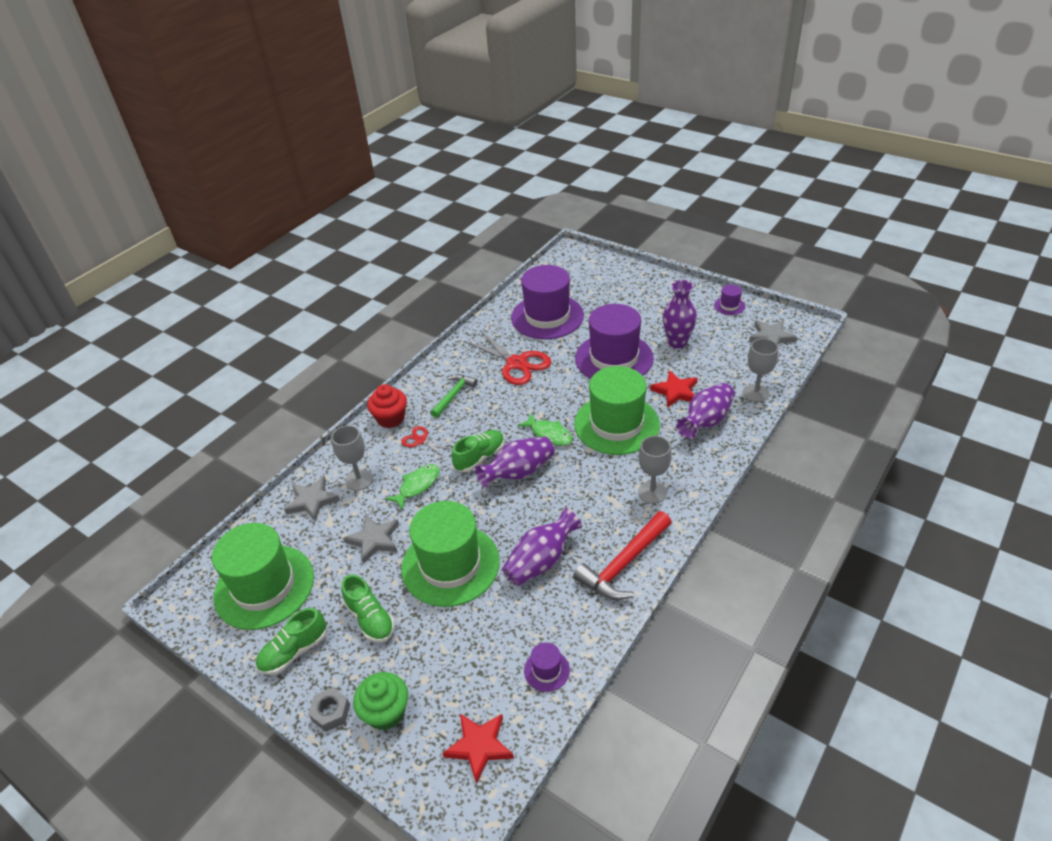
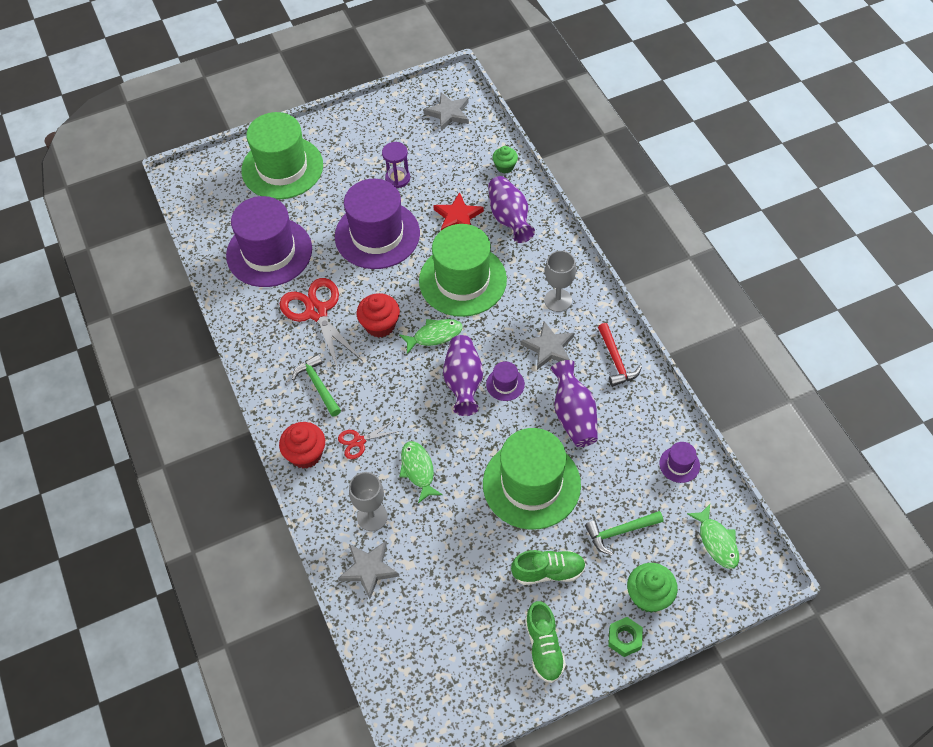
camera: 60 degrees left, 15 degrees up
green hat [212,523,314,630] -> green hat moved to [241,112,323,199]
grey nut [308,687,350,732] -> green nut [608,617,643,657]
grey star [343,515,399,564] -> grey star moved to [521,321,574,370]
red star [442,714,514,784] -> green fish [687,504,739,569]
green shoe [451,430,504,472] -> none
red scissors [464,330,551,385] -> red scissors turned 105 degrees counterclockwise [280,278,363,370]
red hammer [573,511,672,600] -> red hammer [598,323,642,387], size x0.64
purple vase [663,280,697,349] -> purple hourglass [382,142,410,188]
purple hat [714,285,745,315] -> purple hat moved to [486,361,525,401]
grey goblet [743,338,778,402] -> green cupcake [492,146,518,173]
none -> red cupcake [357,293,400,338]
none -> green hammer [585,511,663,555]

